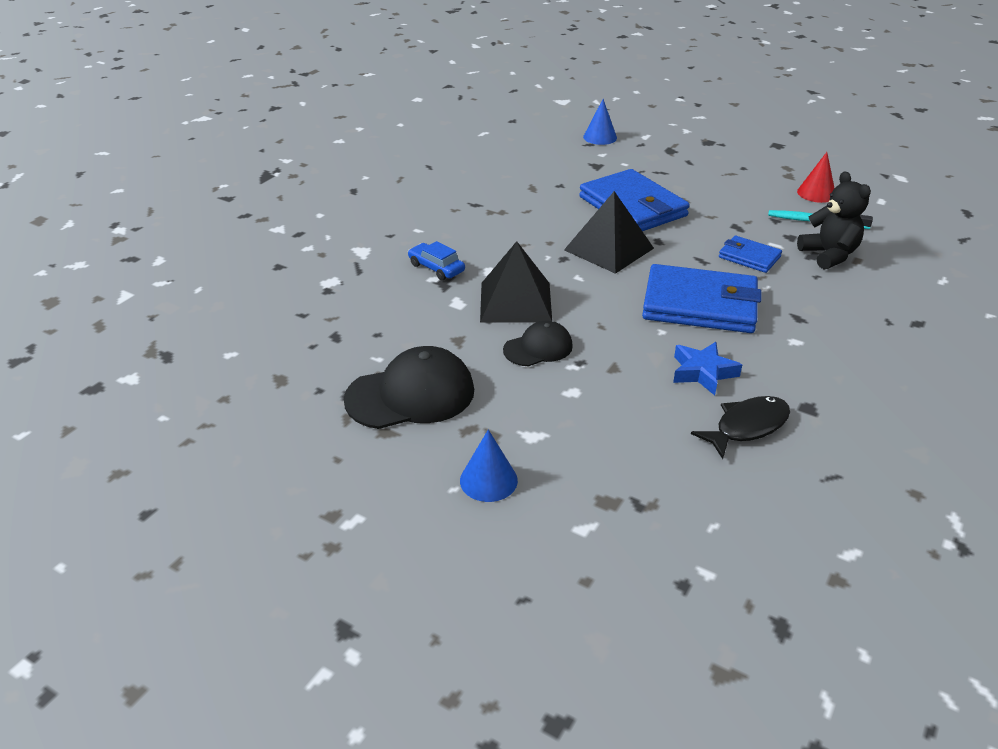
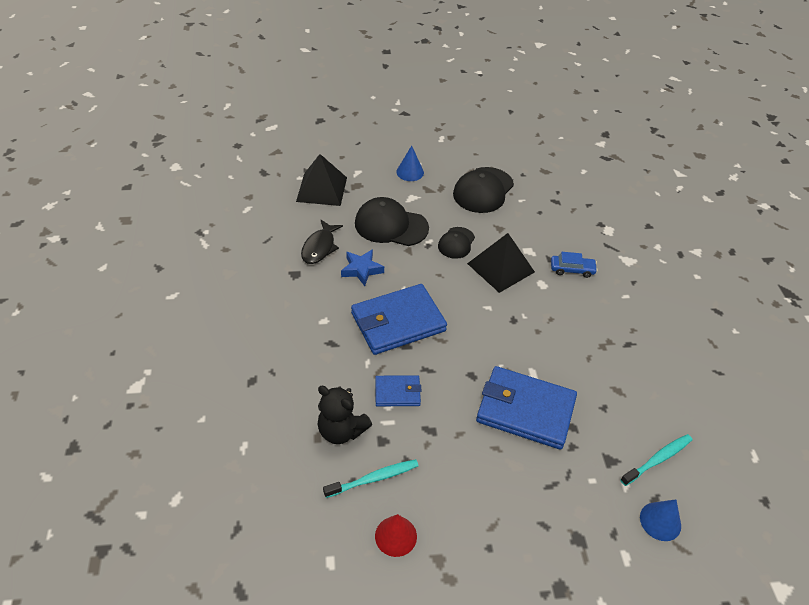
camera: 140 degrees right, 10 degrees up
black pyramid [564,191,654,274] -> black pyramid moved to [296,154,347,206]
none -> black cap [355,197,429,246]
none -> turquoise toothbrush [620,434,692,486]

